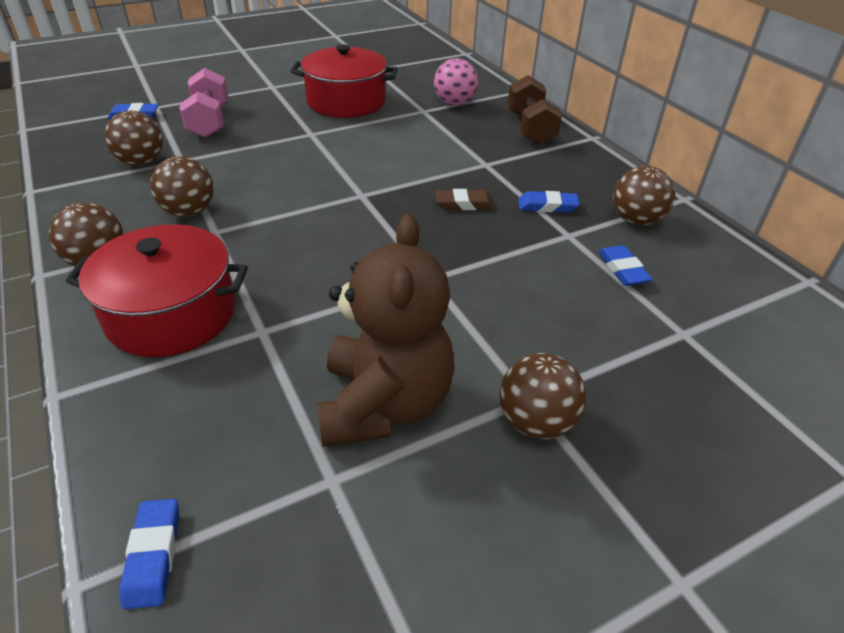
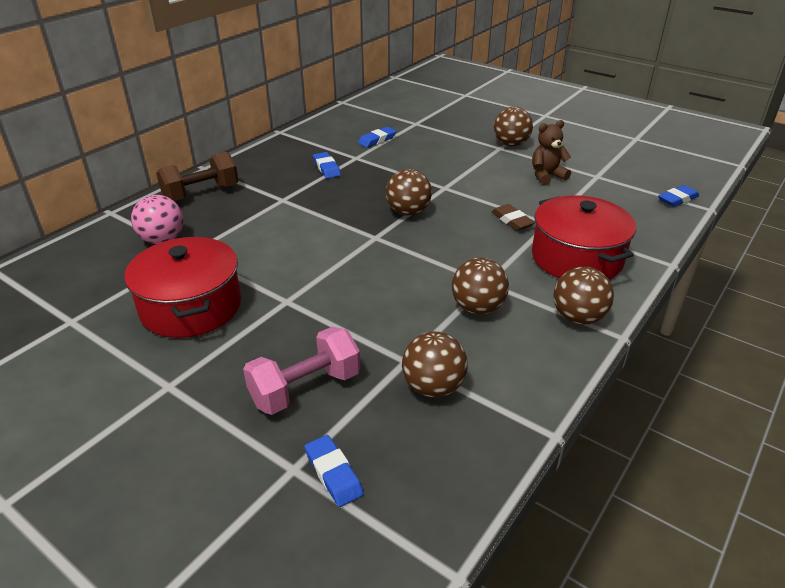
camera: 115 degrees left, 5 degrees down
brown teddy bear [317,214,455,447] -> brown teddy bear [532,120,571,185], size x0.53
brown eraser [435,189,494,210] -> brown eraser moved to [492,204,535,231]
brown ball [613,166,675,226] -> brown ball moved to [386,169,432,216]

